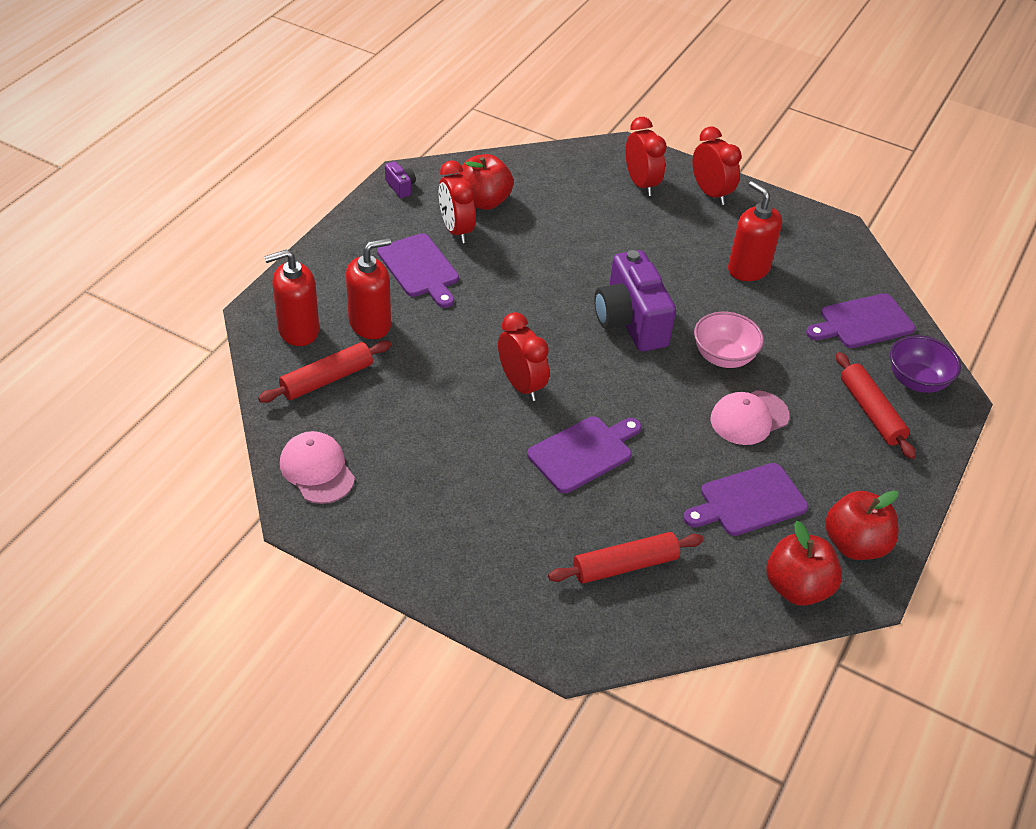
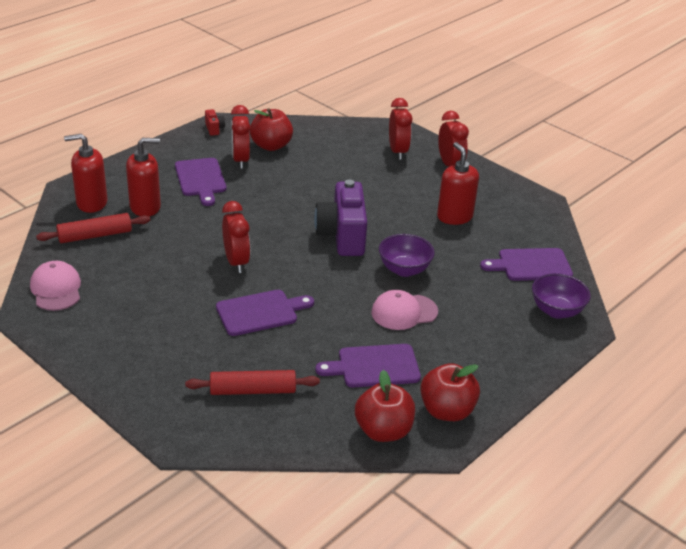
camera: 15 degrees right, 10 degrees down
purple camera [385,161,416,198] -> red camera [205,109,225,136]
pink bowl [694,312,764,368] -> purple bowl [379,234,435,277]
red rolling pin [836,352,916,459] -> none

